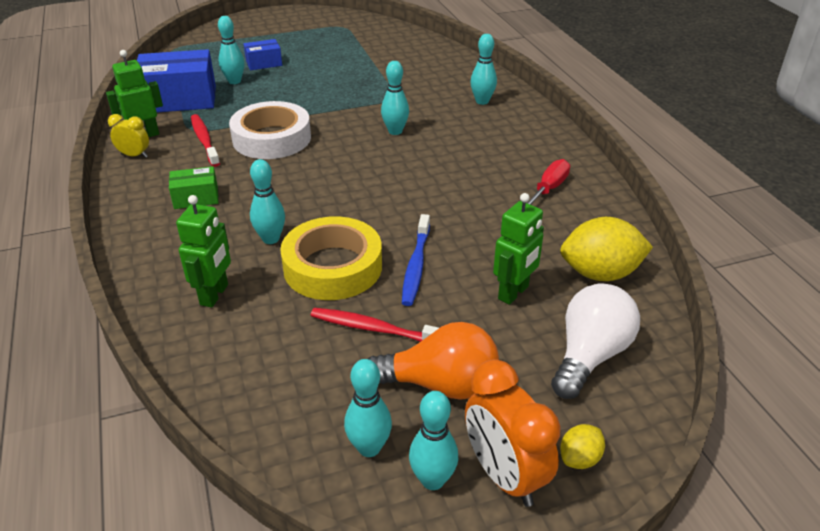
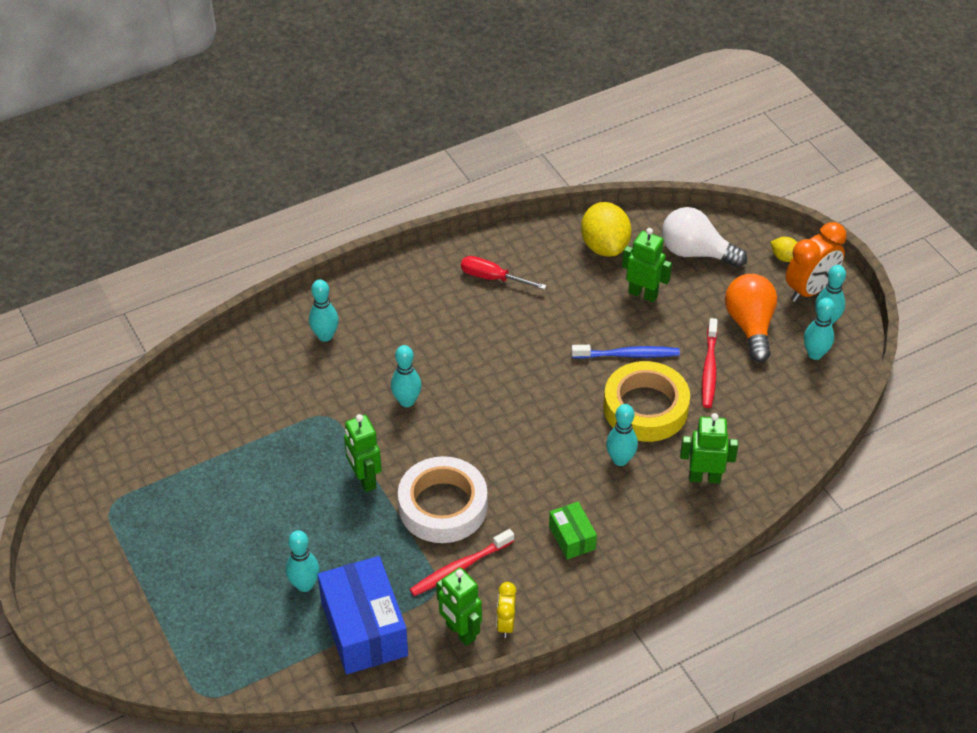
camera: 100 degrees left, 10 degrees up
blue box [243,39,282,70] -> none
none -> green robot [344,414,382,492]

